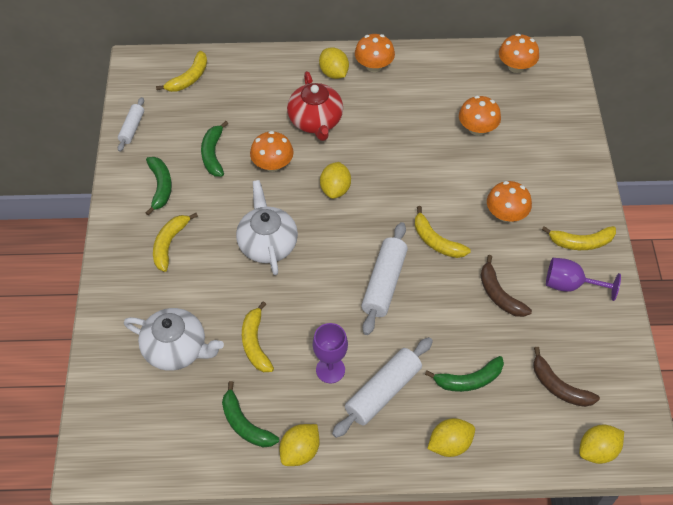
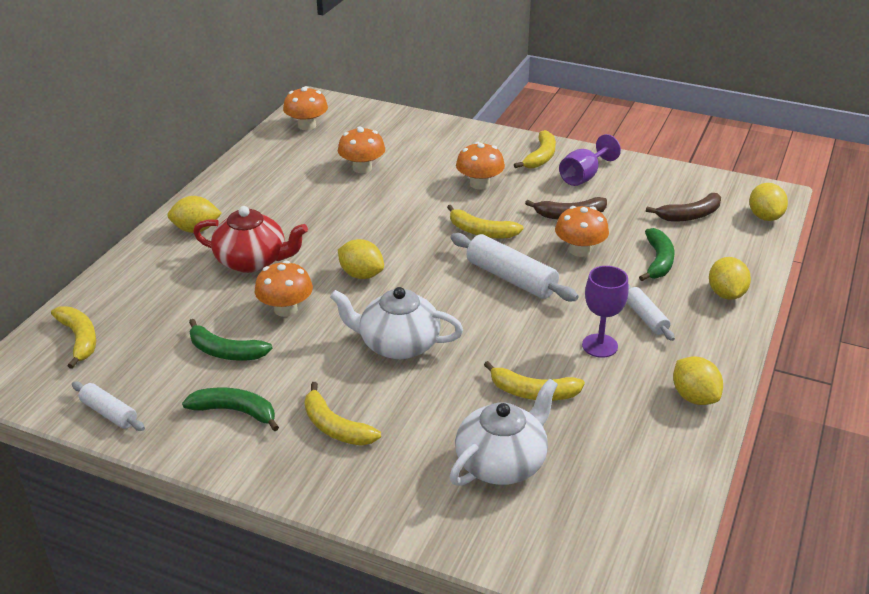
camera: 65 degrees left, 20 degrees down
green banana [222,381,279,447] -> none
white rolling pin [332,337,433,438] -> white rolling pin [627,284,675,341], size x0.58
orange mushroom [355,34,395,72] -> orange mushroom moved to [555,206,609,257]
yellow banana [415,206,471,258] -> yellow banana turned 45 degrees clockwise [447,205,524,238]

